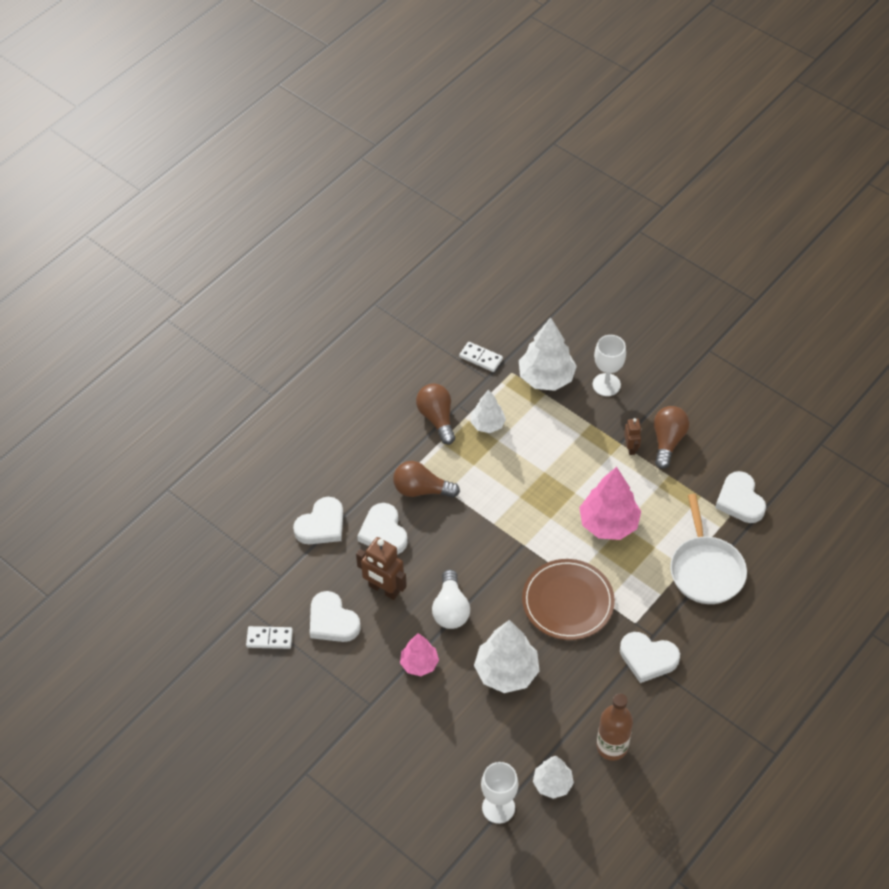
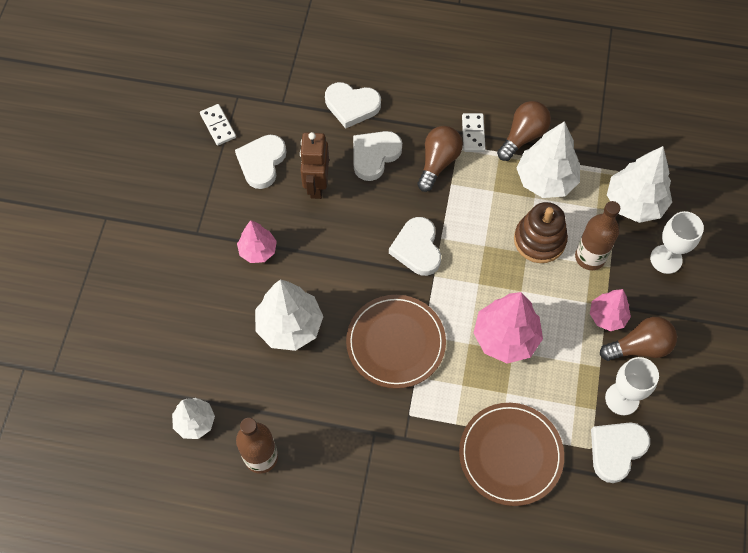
camera: 60 degrees right, 10 degrees up
brown light bulb [393,461,460,498] -> brown light bulb turned 45 degrees clockwise [417,126,463,192]
white light bulb [432,570,470,629] -> none
white domino [459,342,503,372] -> white domino moved to [462,113,485,152]
white tree [470,390,506,433] -> white tree [517,121,580,198], size x1.66
white goblet [481,762,518,824] -> white goblet moved to [605,357,659,415]
white heart [620,632,680,683] -> white heart moved to [389,217,441,276]
brown robot [624,418,641,455] -> pink tree [590,289,631,331]
white pan [670,494,747,604] -> brown plate [459,403,564,506]
none -> brown stacking toy [514,202,568,263]
none -> brown bottle [575,201,620,270]

